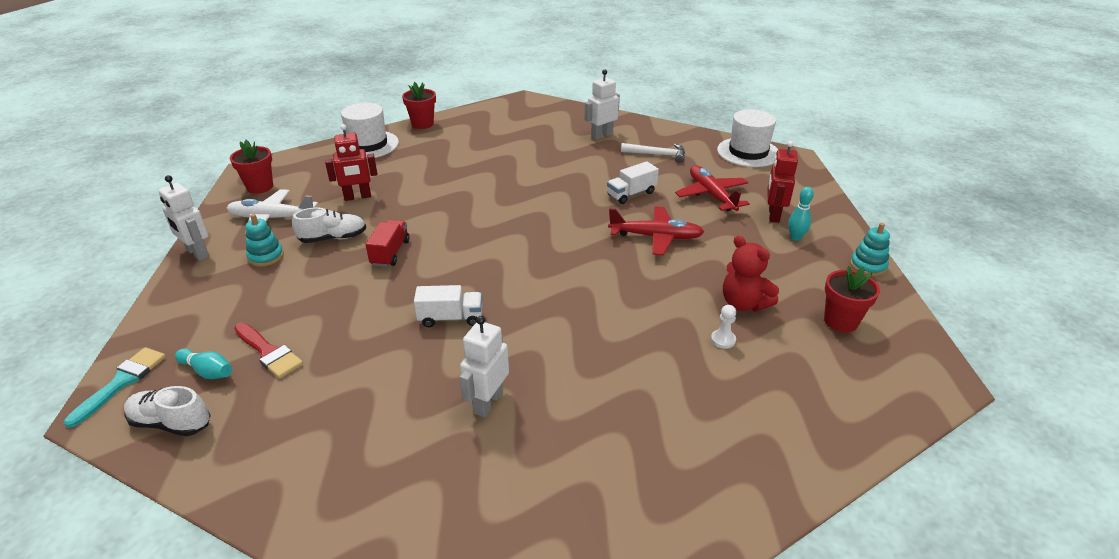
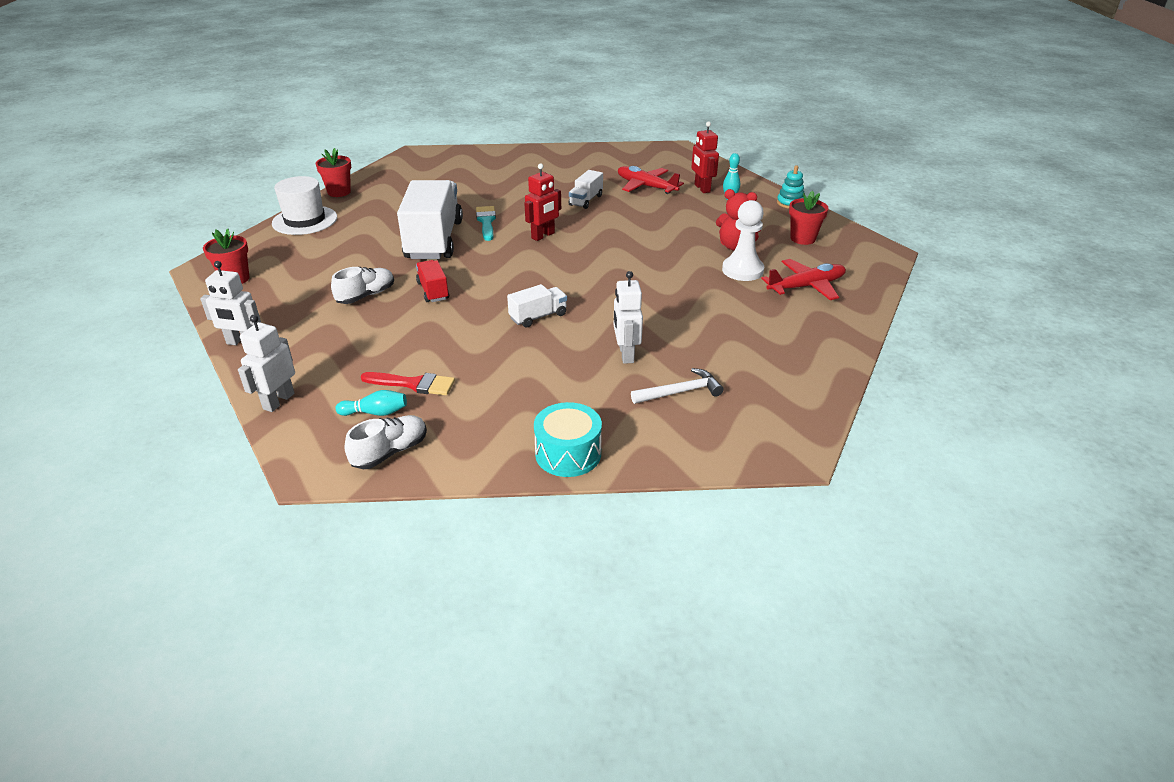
camera: 30 degrees left, 0 degrees up
turquoise brush [64,347,166,428] -> turquoise brush moved to [476,206,496,241]
white shoe [124,386,211,436] -> white shoe turned 150 degrees clockwise [344,415,427,469]
white plane [227,189,318,234] -> none
turquoise stacking toy [245,214,284,267] -> none
red robot [325,124,378,201] -> red robot moved to [524,163,561,241]
white robot [584,69,620,140] -> white robot moved to [238,315,295,412]
red plane [608,206,704,256] -> red plane moved to [761,259,846,300]
white hammer [621,143,685,163] -> white hammer moved to [631,368,724,404]
white pawn [711,305,736,349] -> white pawn [722,200,764,281], size x2.15
white hat [717,109,778,167] -> none
none -> white truck [397,180,463,259]
none -> turquoise drum [534,402,602,477]

